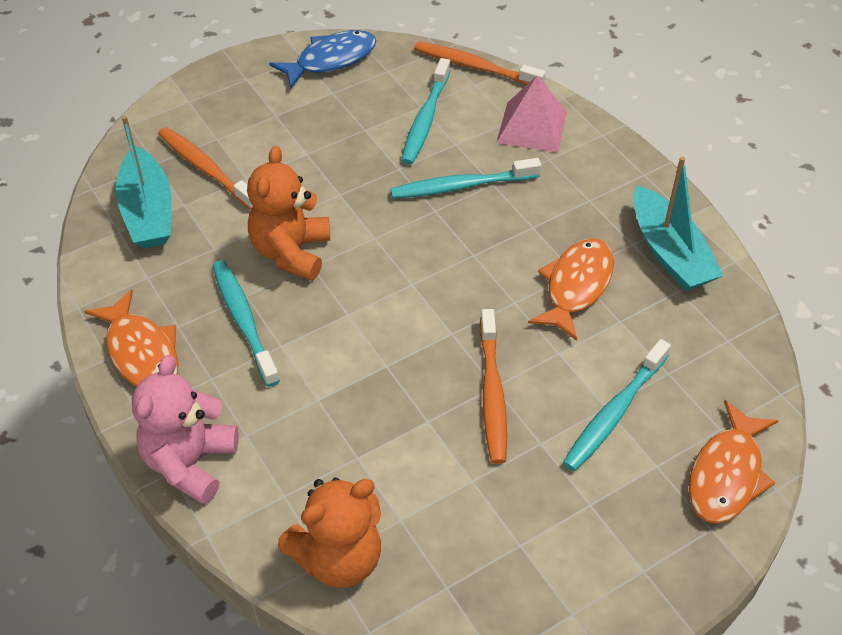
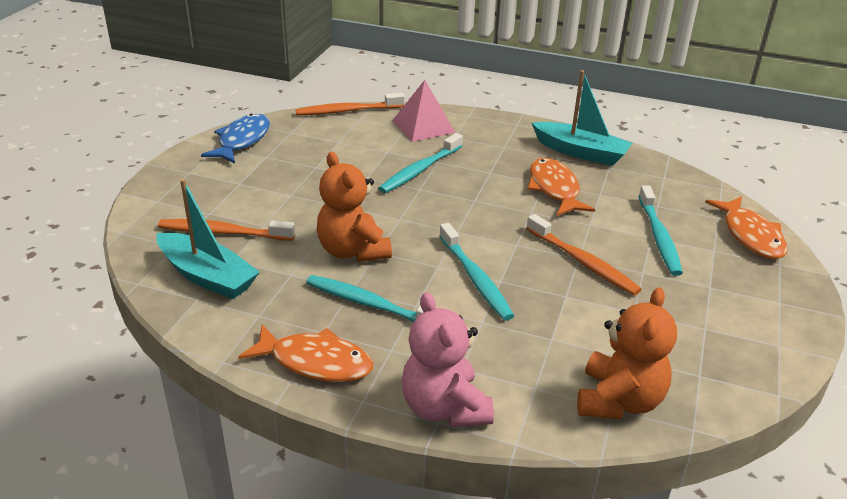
camera: 40 degrees left, 15 degrees down
turquoise toothbrush [401,58,450,165] -> turquoise toothbrush moved to [439,223,514,321]

